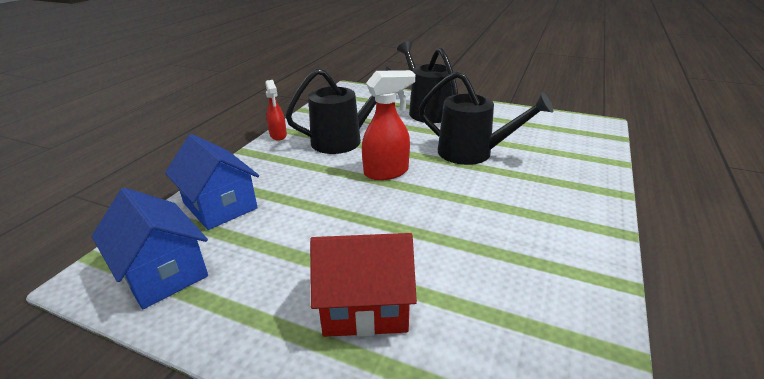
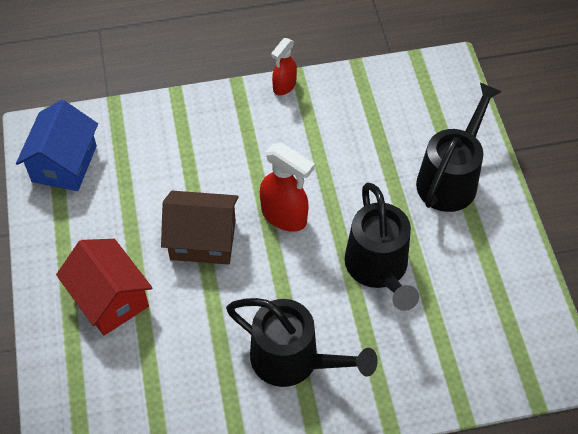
camera: 55 degrees right, 25 degrees up
blue house [165,134,259,230] -> none
black watering can [285,66,392,154] -> black watering can moved to [226,298,378,387]
none -> brown house [161,191,239,265]

